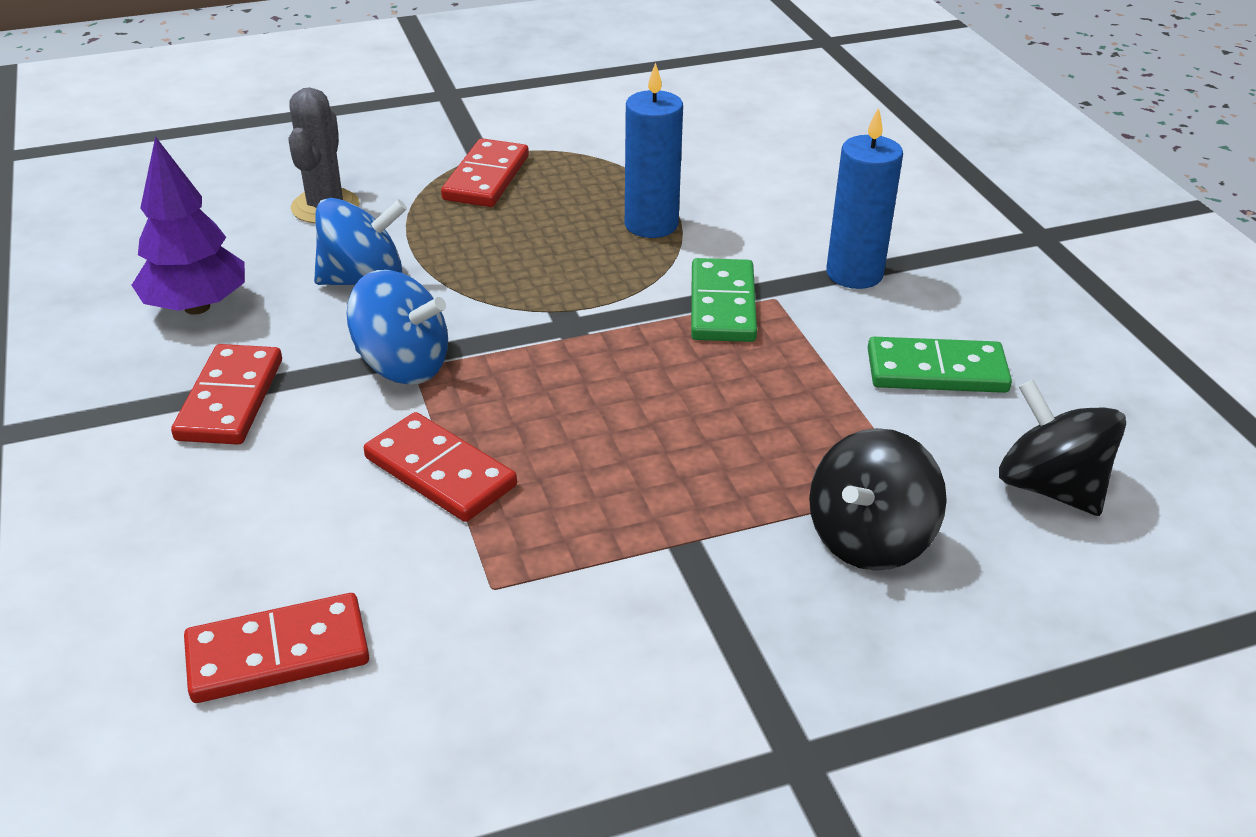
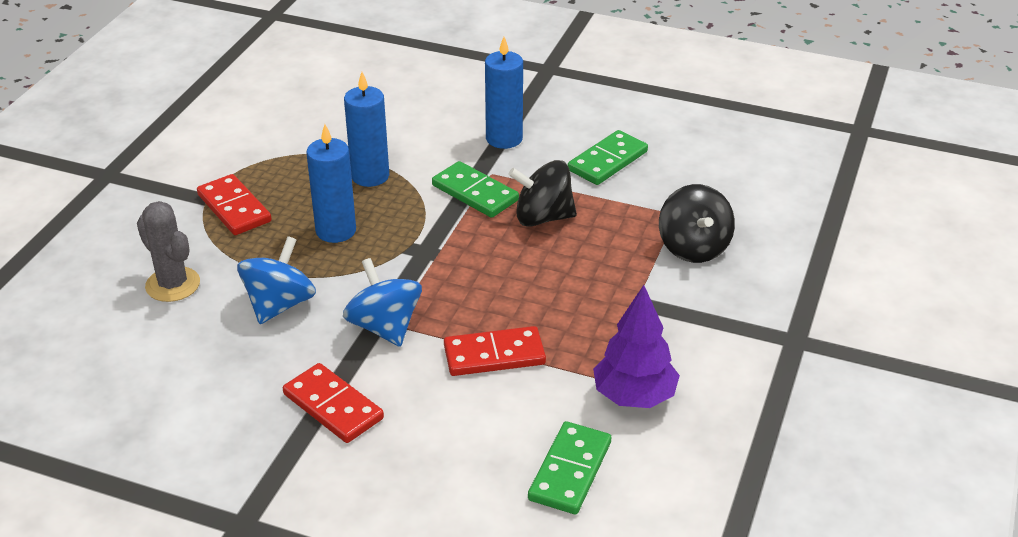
camera: 50 degrees left, 0 degrees up
purple tree [132,136,245,314] -> purple tree moved to [593,285,680,408]
red domino [184,593,369,703] -> green domino [528,421,611,514]
blue spinning top [347,270,448,384] -> blue spinning top turned 90 degrees counterclockwise [343,258,422,347]
black spinning top [999,379,1126,516] -> black spinning top moved to [508,160,577,227]
none -> blue candle [306,124,356,243]

